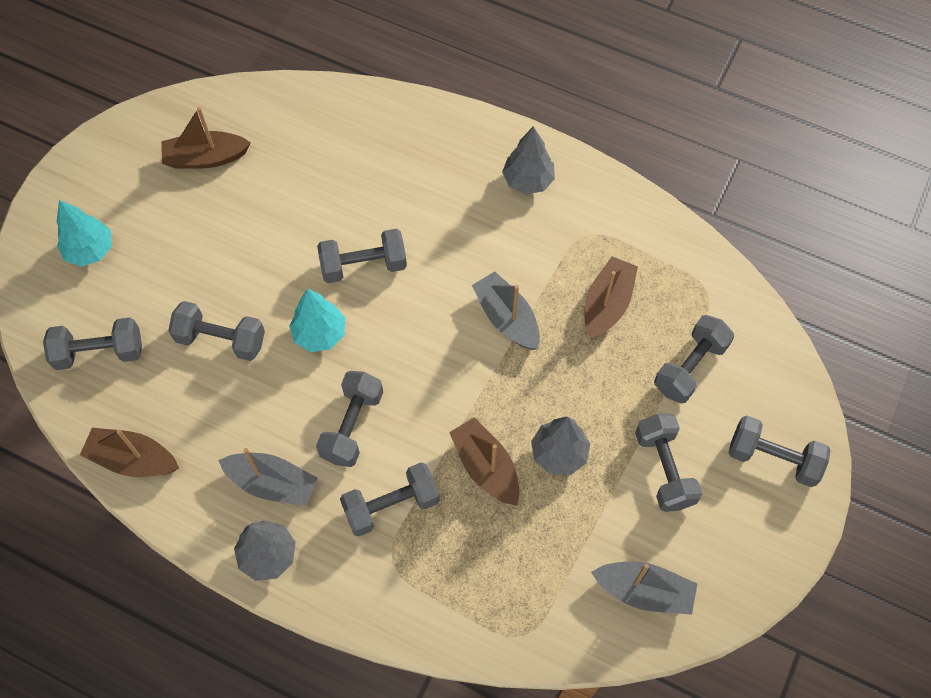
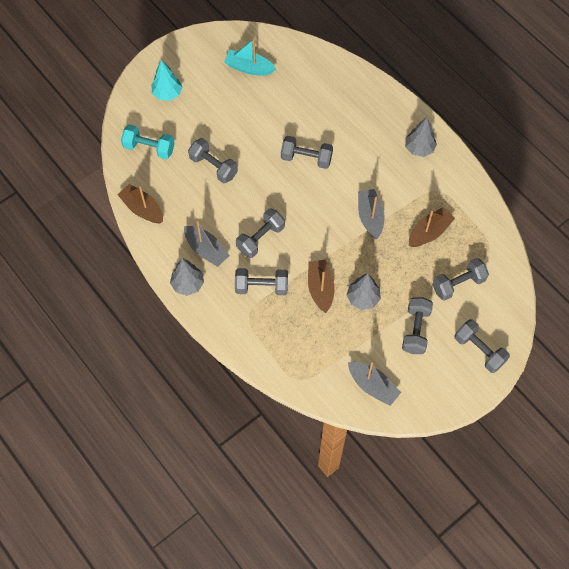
camera: 25 degrees right, 0 degrees up
grey dumbbell [43,318,142,370] -> turquoise dumbbell [121,125,175,159]
brown boat [161,107,251,169] -> turquoise boat [224,38,276,75]
turquoise tree [289,289,346,352] -> none

